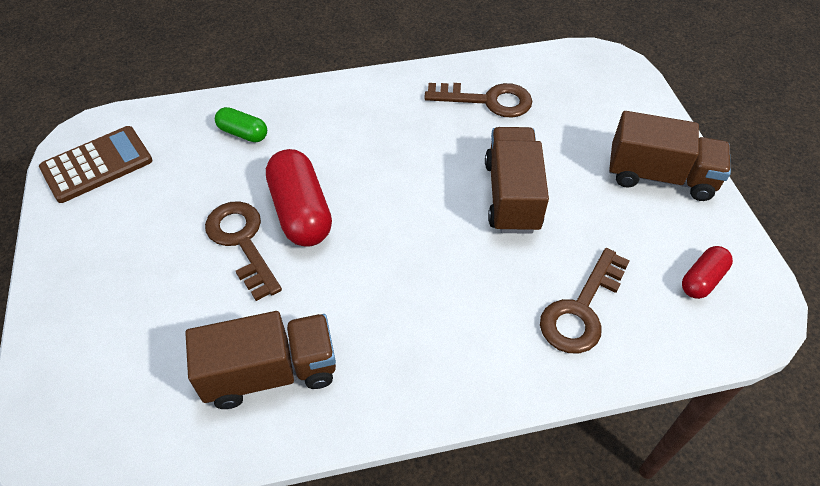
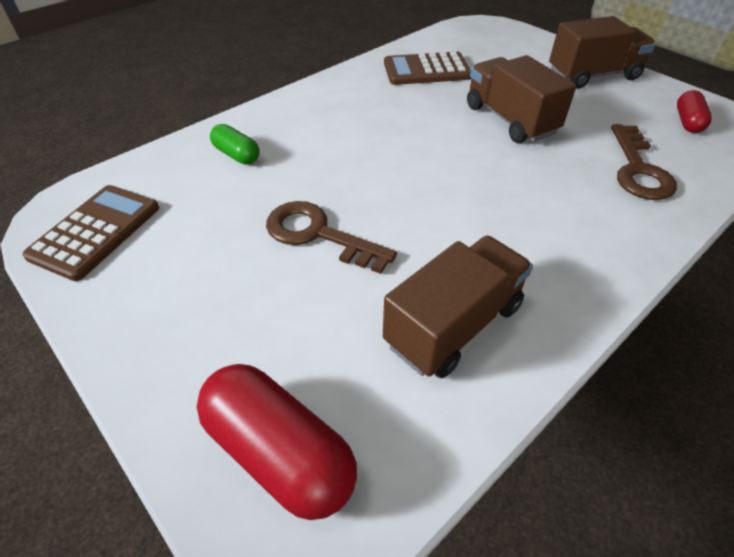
camera: 30 degrees left, 5 degrees down
green capsule [215,107,267,142] -> green capsule turned 45 degrees clockwise [210,124,260,165]
red capsule [266,149,332,247] -> red capsule moved to [197,364,357,520]
brown key [424,83,532,118] -> brown calculator [384,52,471,85]

